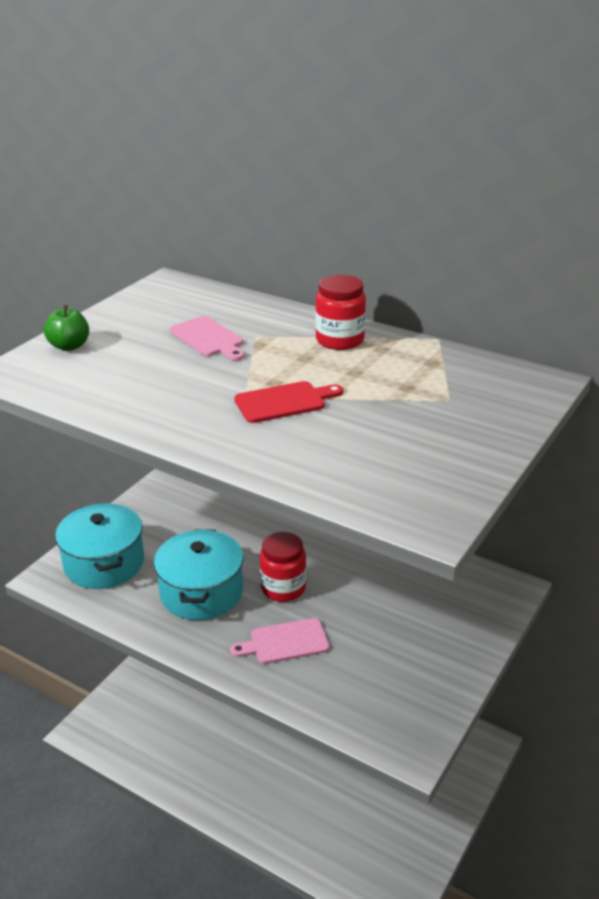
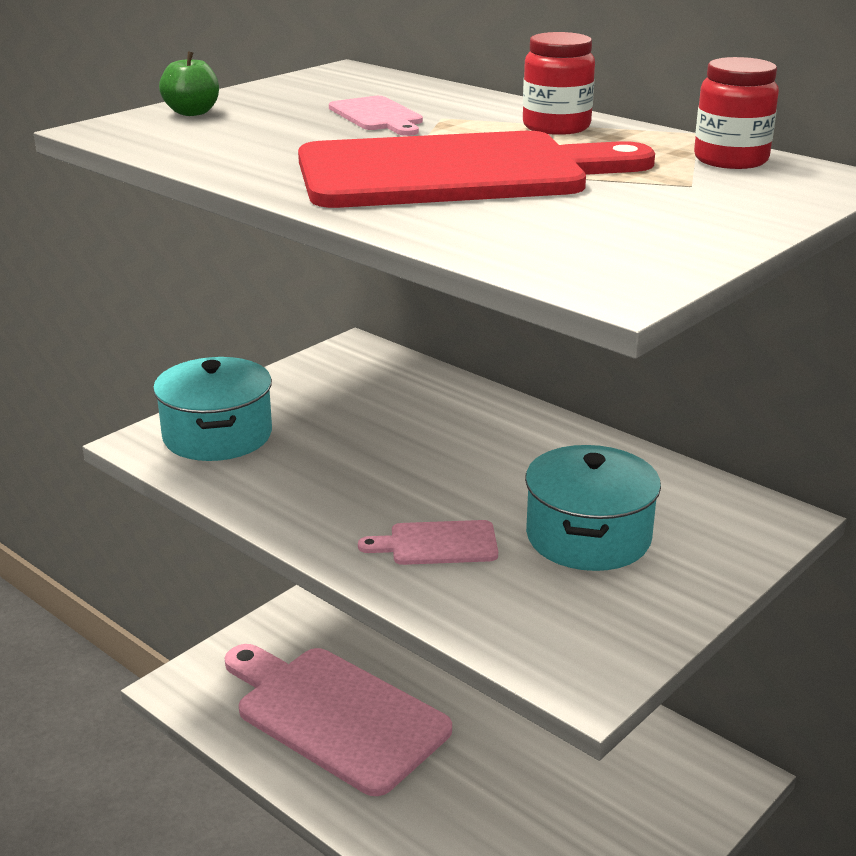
camera: 10 degrees right, 5 degrees down
turquoise pot [154,529,243,620] -> turquoise pot moved to [525,445,661,571]
red cutting board [234,381,343,423] -> red cutting board [298,131,655,208], size x2.33
red jar [260,532,306,602] -> red jar moved to [694,57,779,169]
none -> pink cutting board [225,644,452,796]

